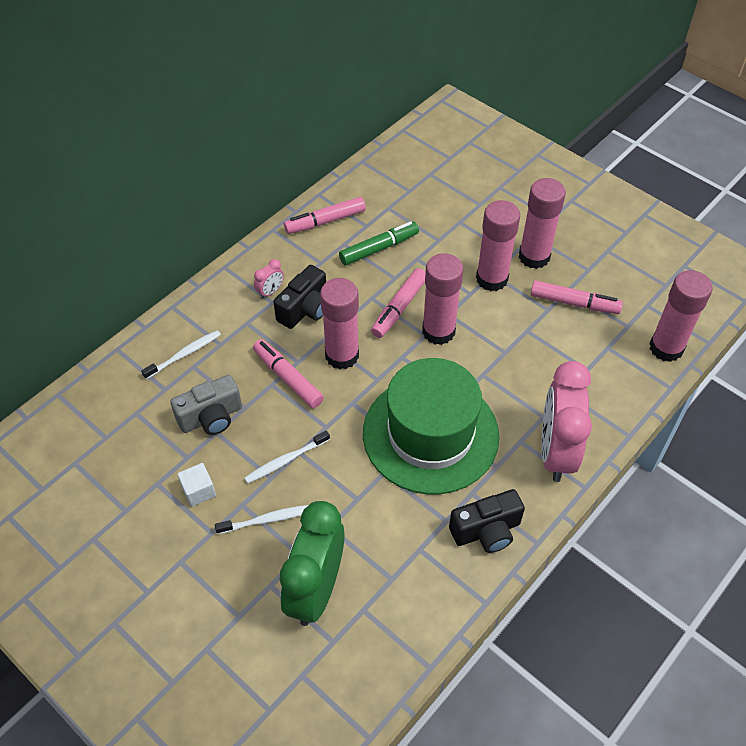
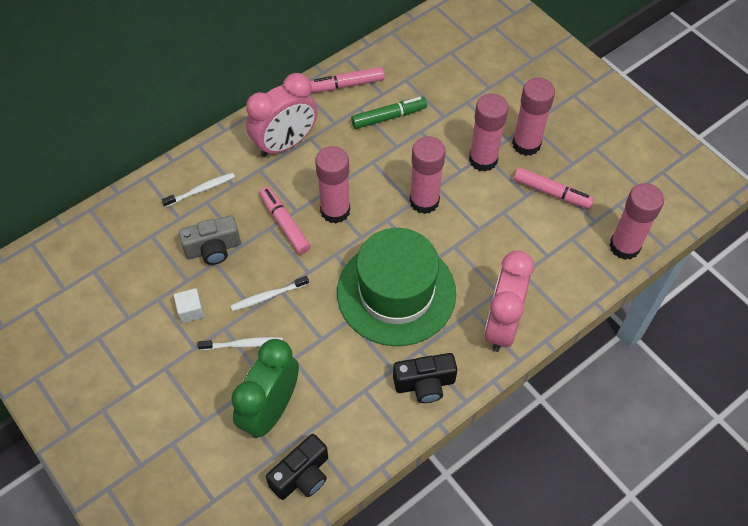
camera: 10 degrees right, 5 degrees up
pink clock [254,259,284,299] -> pink clock [246,73,317,157], size x2.49
black camera [273,265,326,329] -> black camera moved to [266,434,328,500]
pink marker [371,268,426,338] -> none

